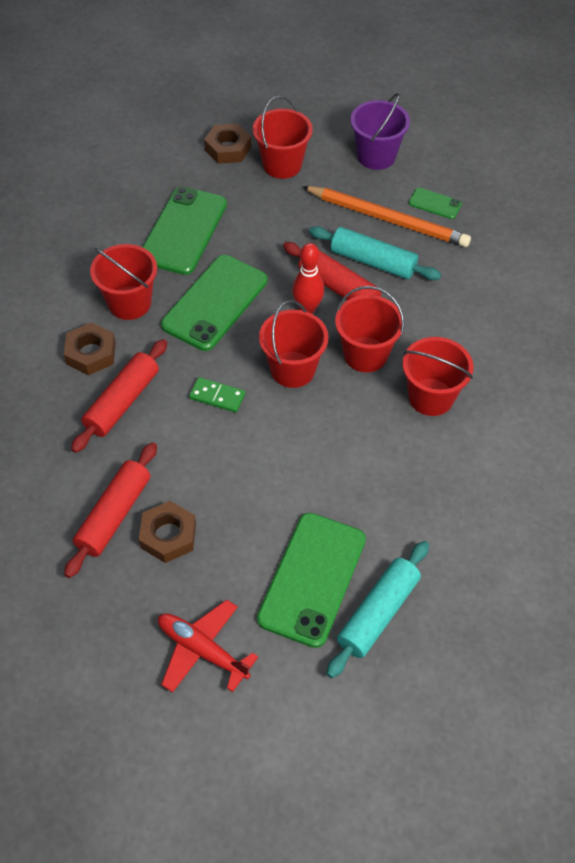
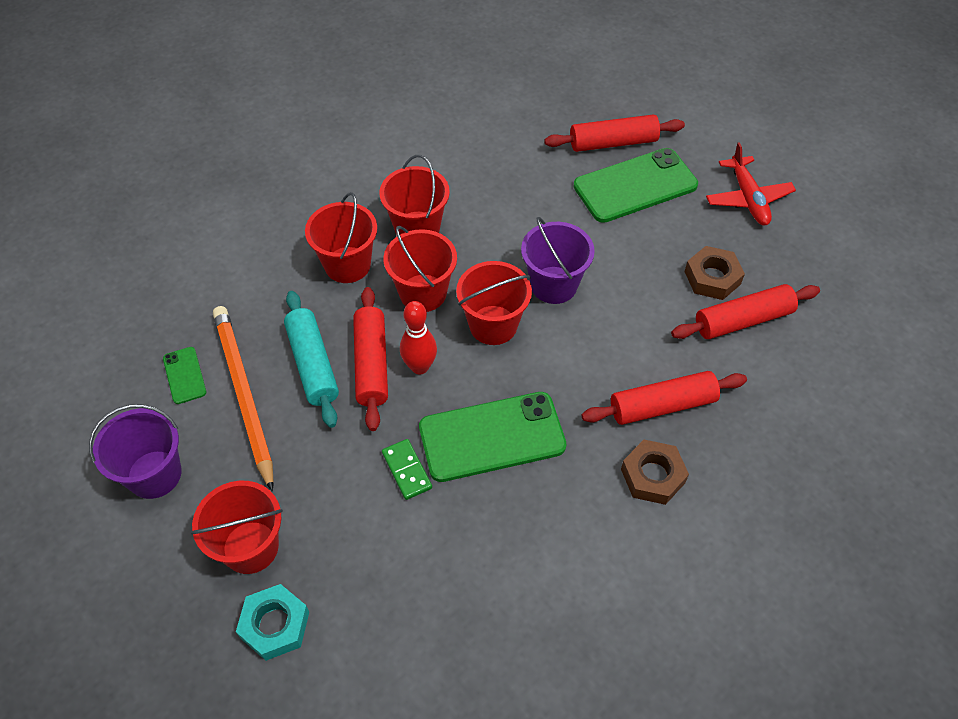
camera: 135 degrees left, 0 degrees up
red bucket [90,244,157,320] -> red bucket moved to [305,192,377,283]
green phone [143,186,227,275] -> none
green domino [189,377,245,413] -> green domino moved to [382,439,432,500]
brown nut [204,123,251,164] -> turquoise nut [236,584,309,661]
turquoise rolling pin [327,541,429,678] -> red rolling pin [544,114,685,152]
none -> purple bucket [521,217,595,304]

